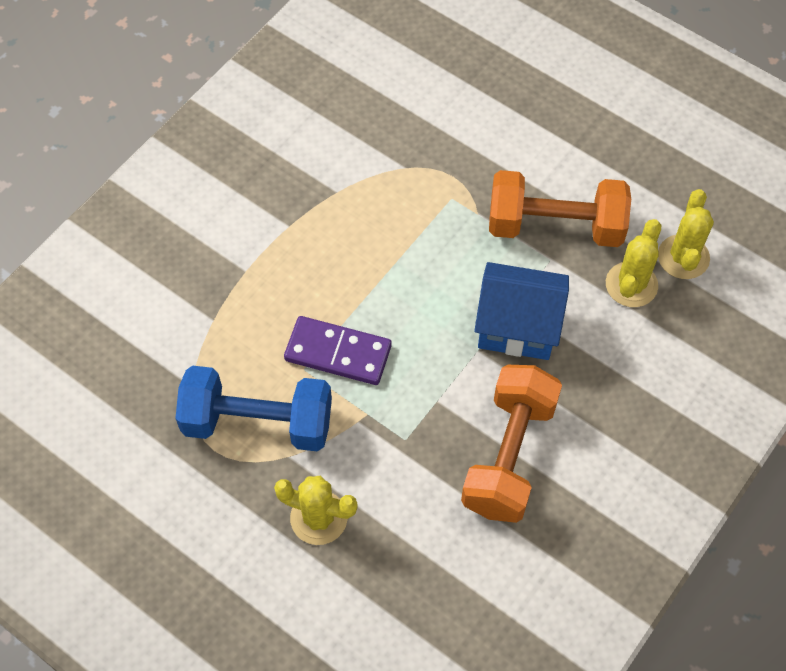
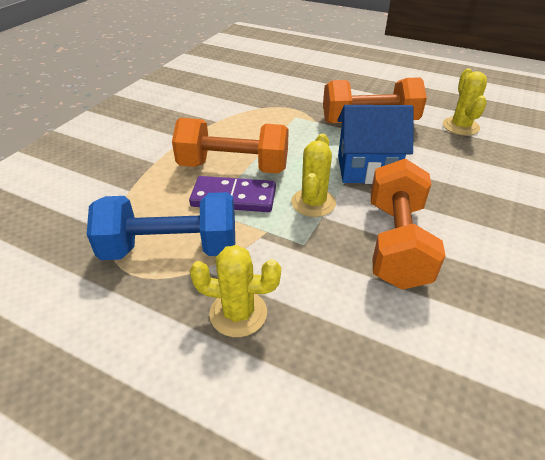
camera: 10 degrees left, 20 degrees down
yellow cactus [606,219,661,307] -> yellow cactus moved to [291,134,336,217]
none -> orange dumbbell [172,118,289,174]

